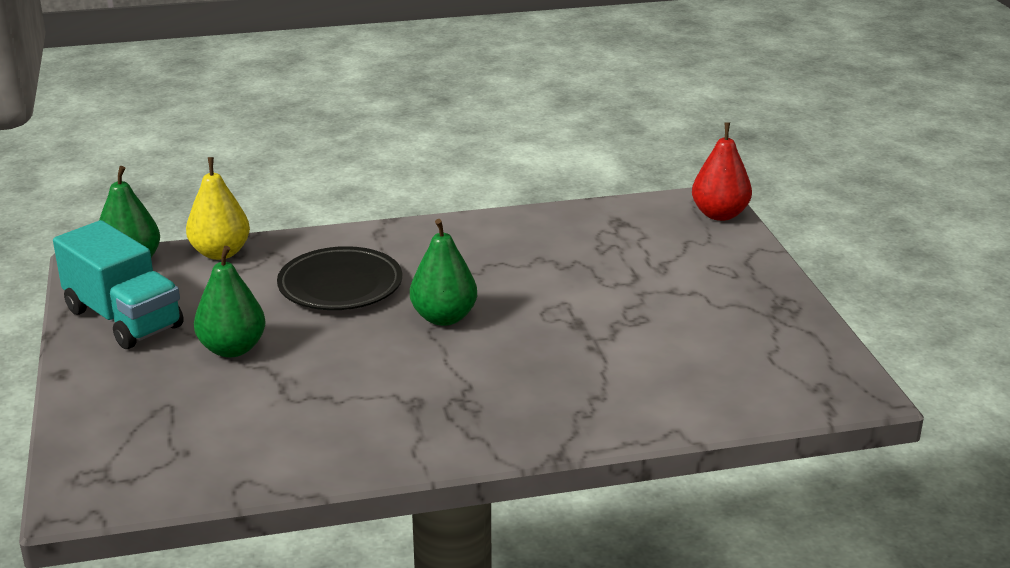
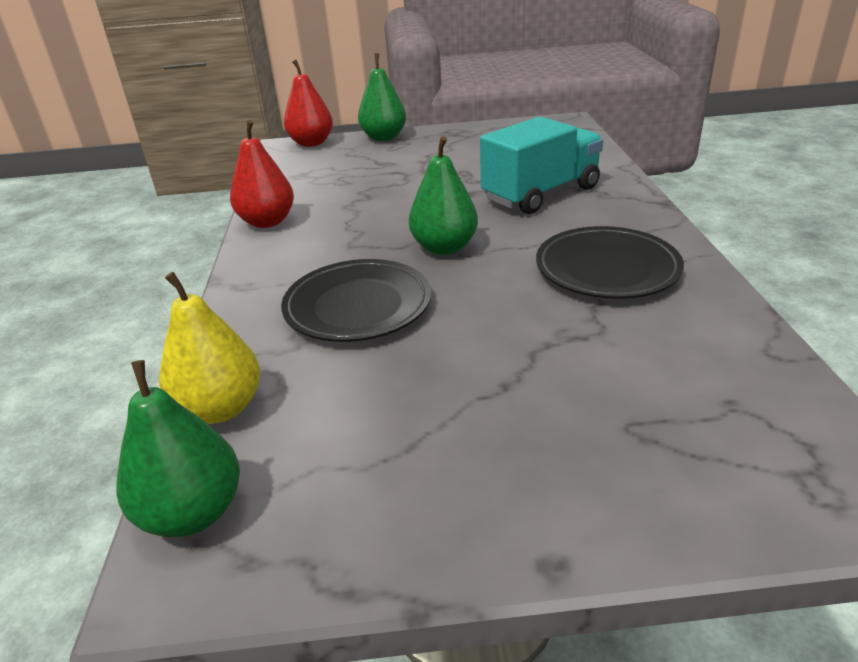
camera: 80 degrees left, 5 degrees up
turquoise truck [53,220,183,349] -> turquoise truck moved to [480,117,603,214]
green pear [194,246,265,358] -> green pear moved to [358,53,406,141]
none -> red pear [230,120,294,228]
none -> black plate [536,226,684,299]

